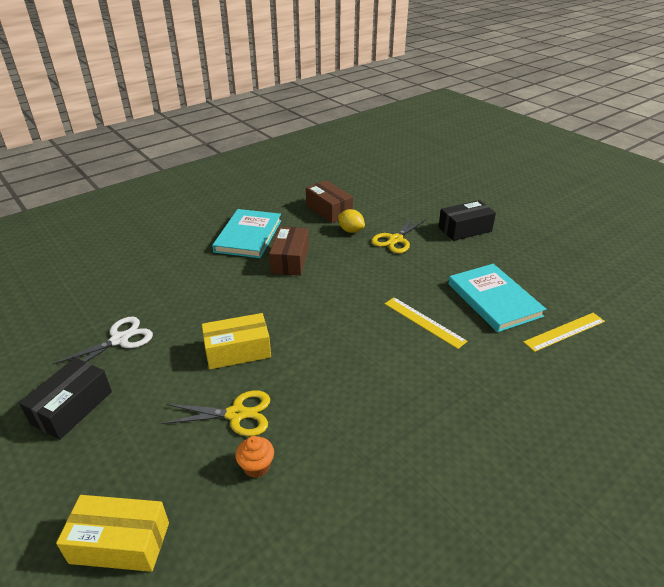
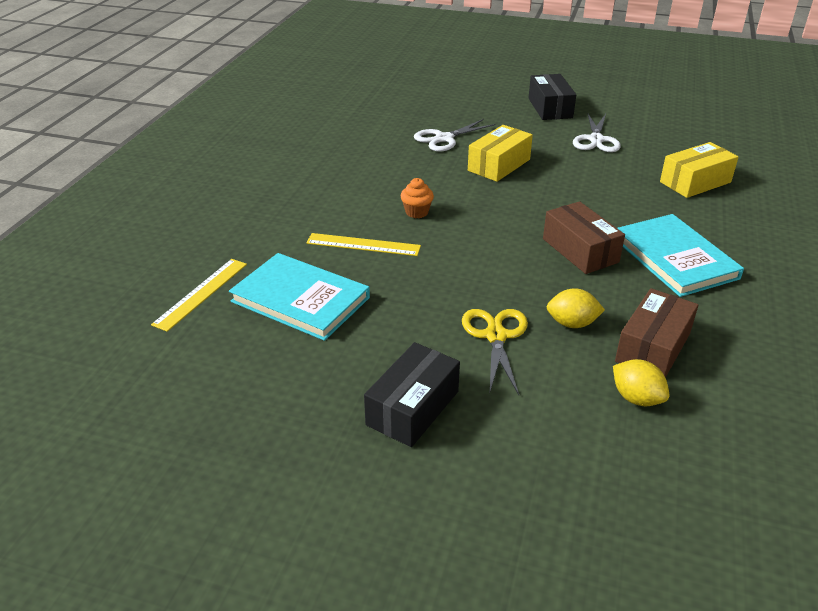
camera: 145 degrees right, 0 degrees up
yellow box [56,495,169,572] -> yellow box moved to [660,142,739,198]
yellow scissors [161,390,270,436] -> white scissors [414,119,496,152]
orange cupcake [235,436,274,478] -> orange cupcake moved to [401,178,434,218]
brown box [306,180,353,223] -> brown box turned 75 degrees counterclockwise [615,288,698,378]
none -> yellow lemon [613,359,669,406]

